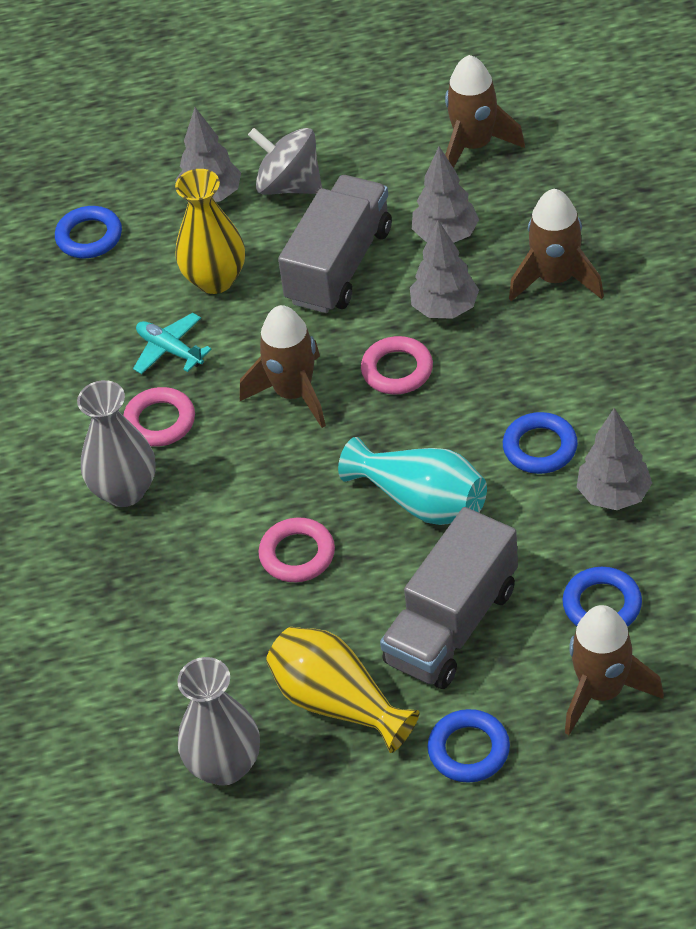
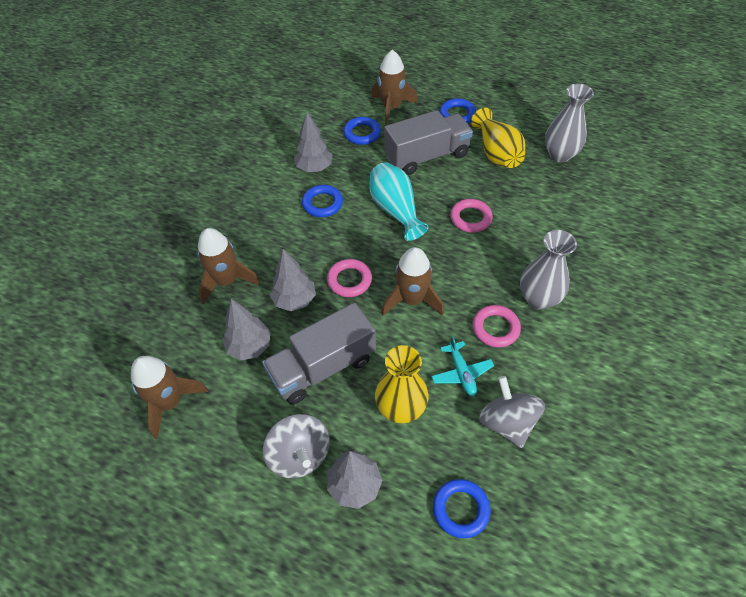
camera: 150 degrees left, 5 degrees up
none -> grey spinning top [479,376,545,448]

